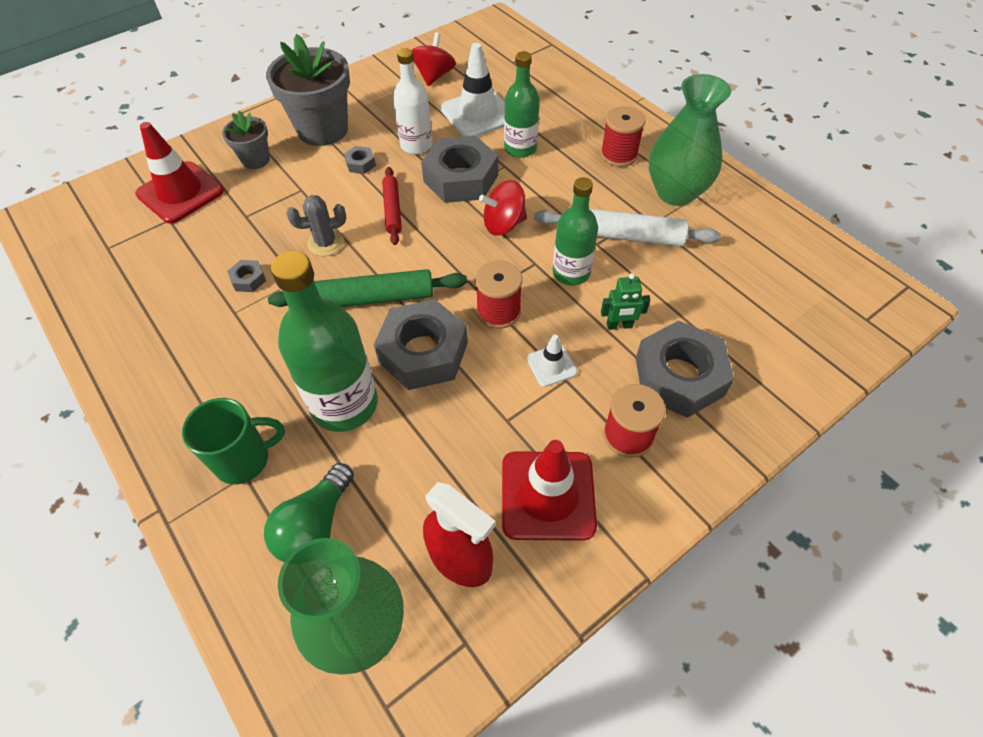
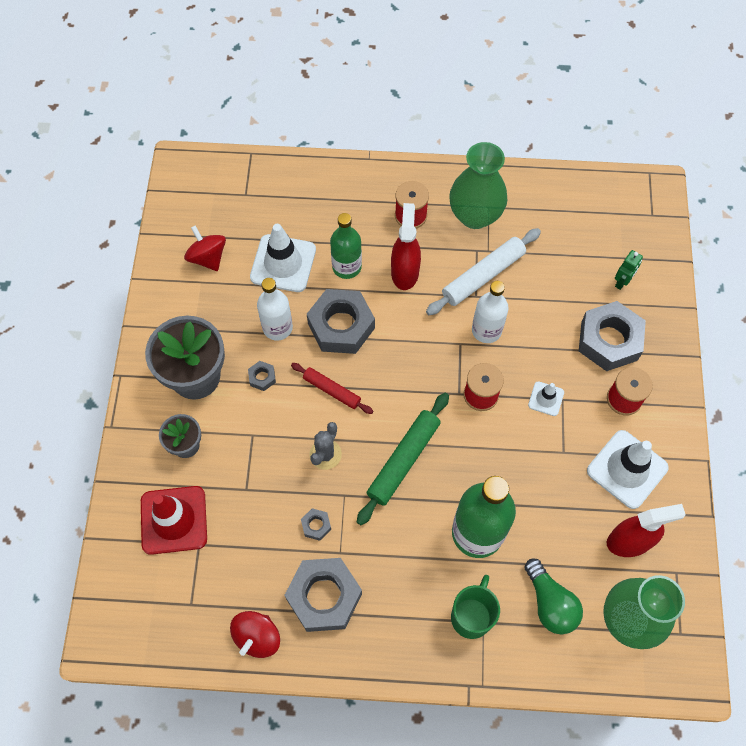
camera: 50 degrees left, 10 degrees up
grey nut [374,299,468,390] -> grey nut moved to [285,558,362,632]
red spinning top [479,180,527,236] -> red spinning top moved to [230,611,280,658]
red traffic cone [502,440,597,541] -> white traffic cone [587,430,669,509]
green bottle [553,177,598,286] -> white bottle [472,281,509,343]
green robot [601,273,650,330] -> green robot moved to [615,250,643,290]
none -> red spray bottle [391,203,421,290]

